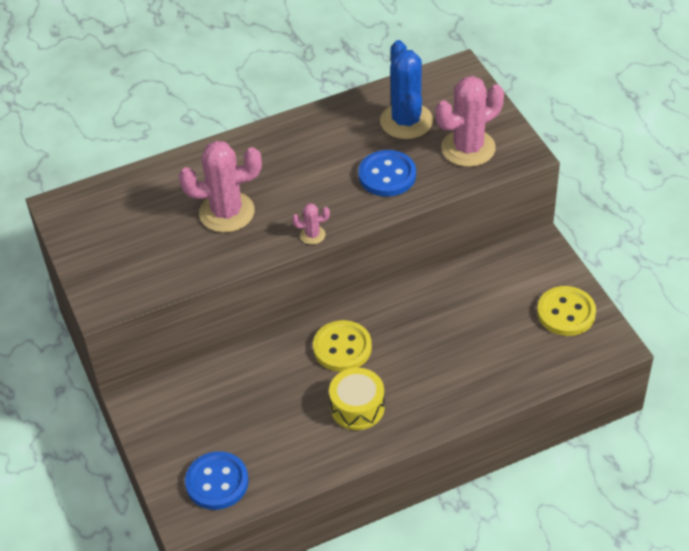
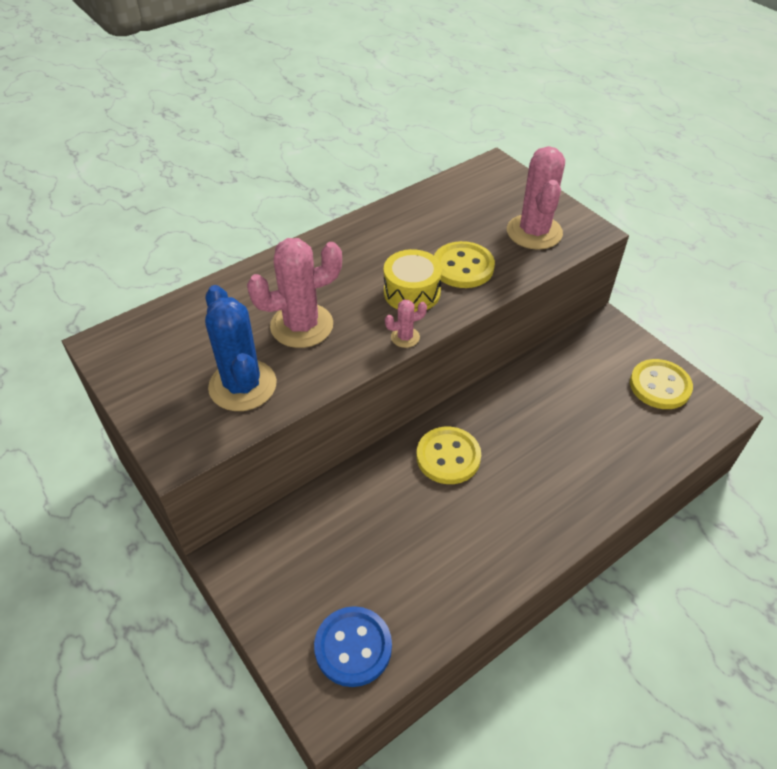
camera: 15 degrees left, 0 degrees up
yellow drum [329,368,385,430] -> yellow drum moved to [384,249,442,312]
blue button [358,150,416,197] -> yellow button [434,241,495,288]
blue cactus [380,40,433,139] -> blue cactus moved to [205,285,277,411]
pink cactus [436,76,504,167] -> pink cactus turned 45 degrees counterclockwise [507,146,565,250]

